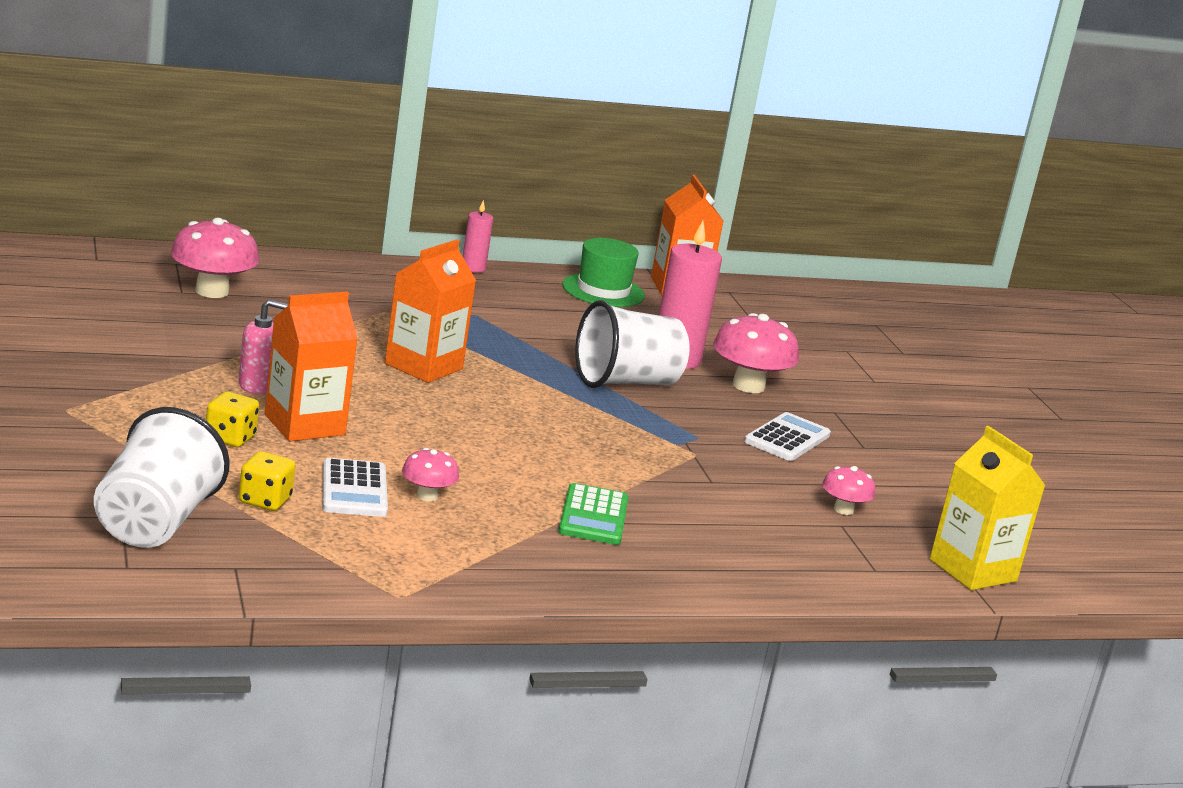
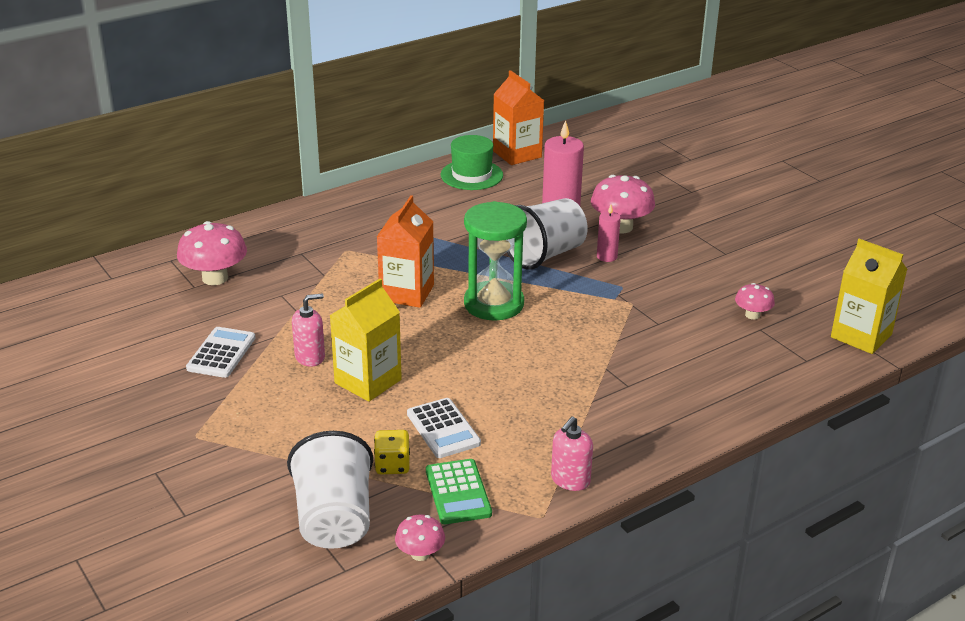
camera: 15 degrees left, 10 degrees up
yellow dice [206,391,259,447] -> none
orange carton [265,291,358,441] -> yellow carton [329,279,402,402]
pink mushroom [402,448,459,501] -> pink mushroom moved to [395,515,445,561]
pink candle [463,200,493,273] -> pink candle moved to [597,205,621,262]
green calculator [558,483,629,545] -> green calculator moved to [426,459,492,524]
white calculator [744,412,831,461] -> white calculator moved to [186,327,255,378]
none -> green hourglass [464,201,527,321]
none -> pink soap dispenser [551,416,593,491]

